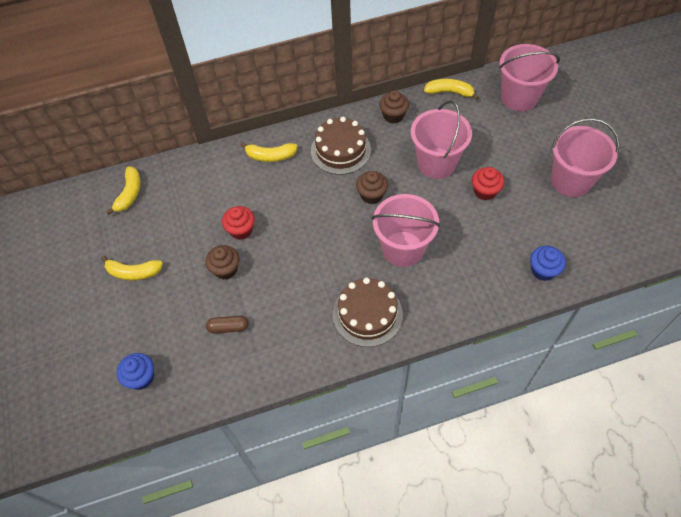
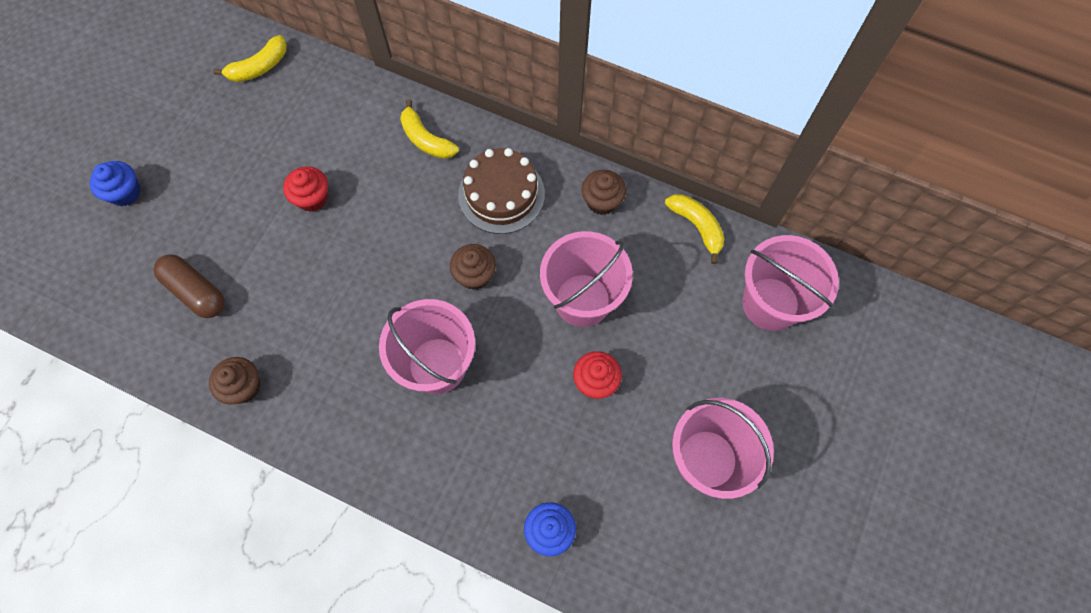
camera: 40 degrees right, 10 degrees up
yellow banana [101,256,163,281] -> none
blue cupcake [117,353,154,390] -> blue cupcake moved to [89,161,141,206]
brown cupcake [205,245,240,280] -> brown cupcake moved to [209,357,260,405]
brown capsule [206,316,249,333] -> brown capsule [153,254,225,318], size x1.55
brown cake [333,277,403,347] -> none

